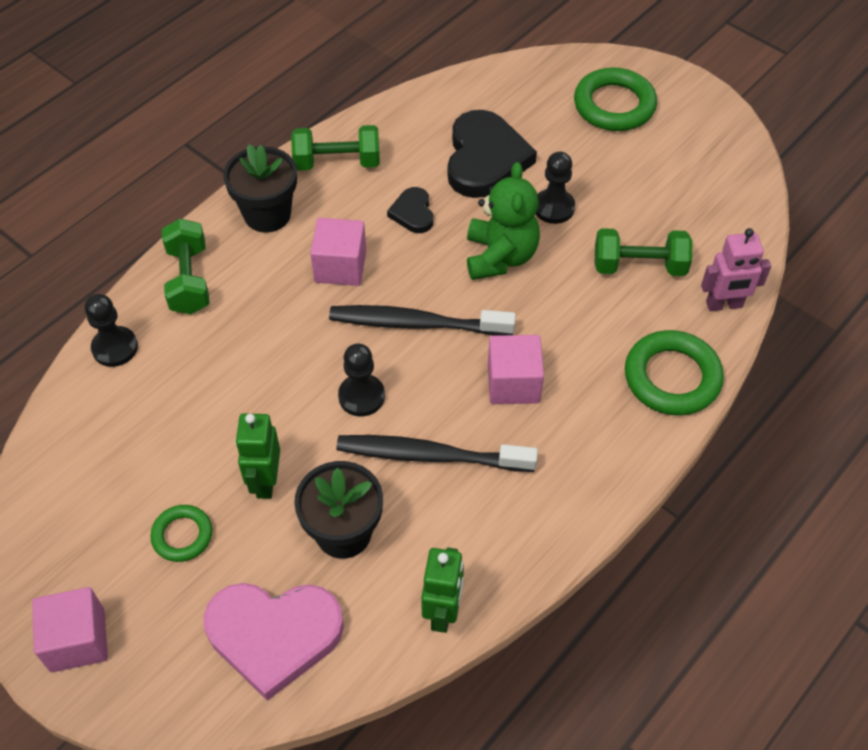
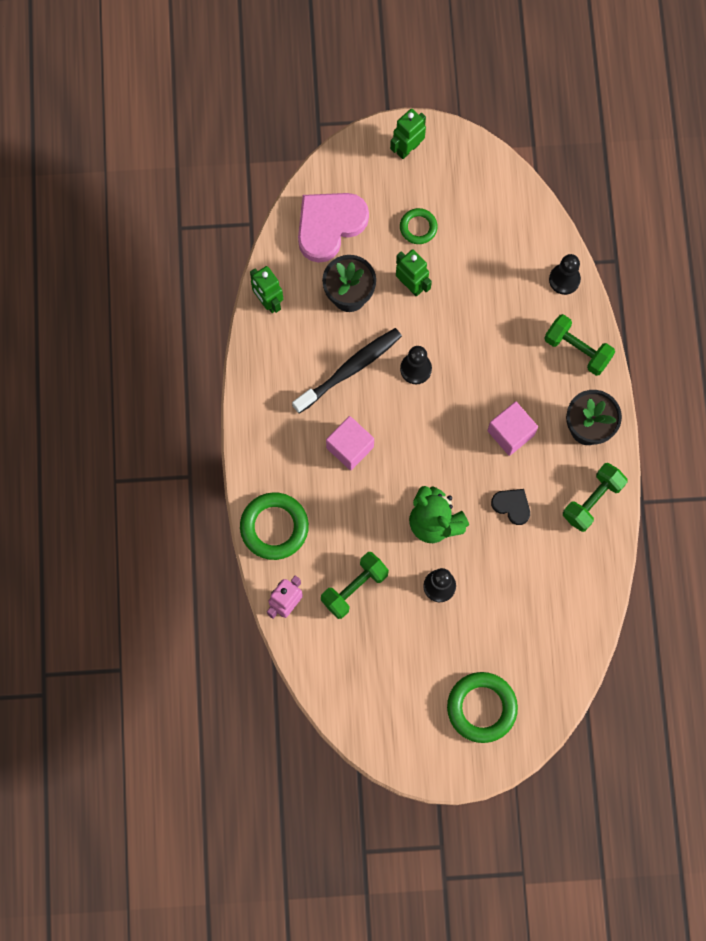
camera: 135 degrees right, 20 degrees up
pink cube [32,587,108,672] -> green robot [390,109,426,159]
black toothbrush [329,305,516,336] -> none
black heart [447,110,537,198] -> none

